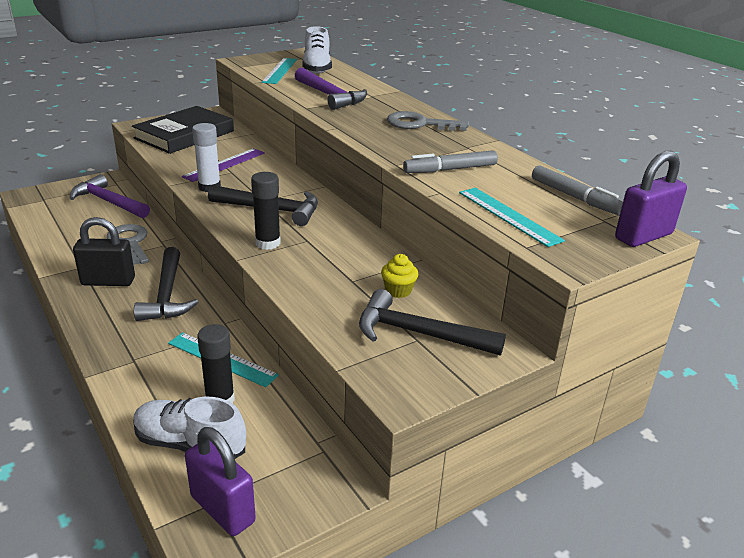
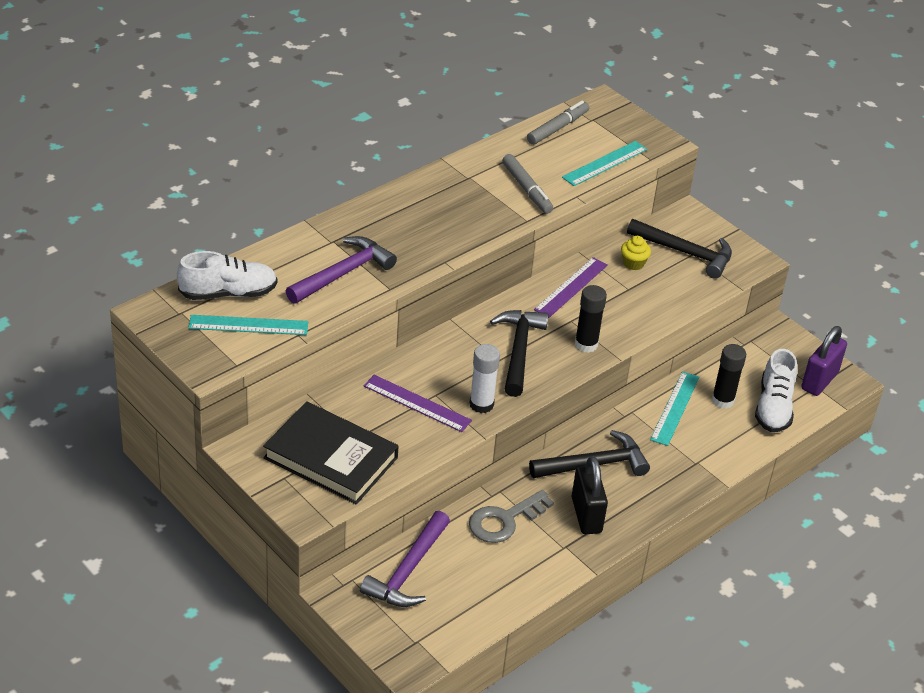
camera: 100 degrees left, 10 degrees up
black hammer [359,289,506,356] -> black hammer turned 75 degrees counterclockwise [627,219,732,279]
grey key [387,111,469,131] -> none
purple padlock [615,151,687,247] -> none
none -> purple ruler [534,257,608,318]

